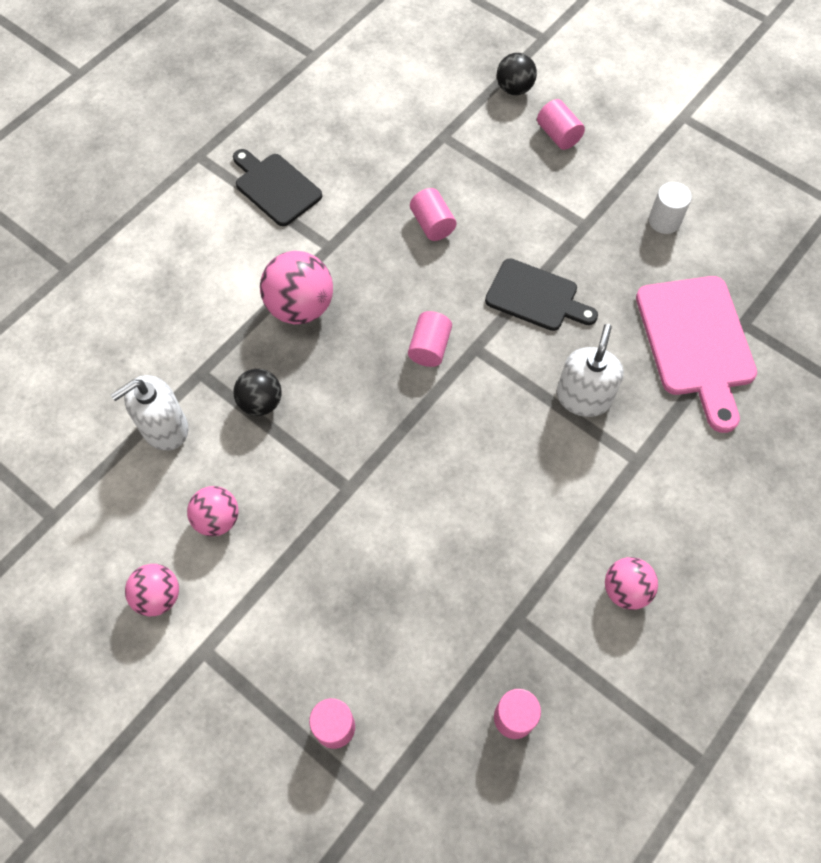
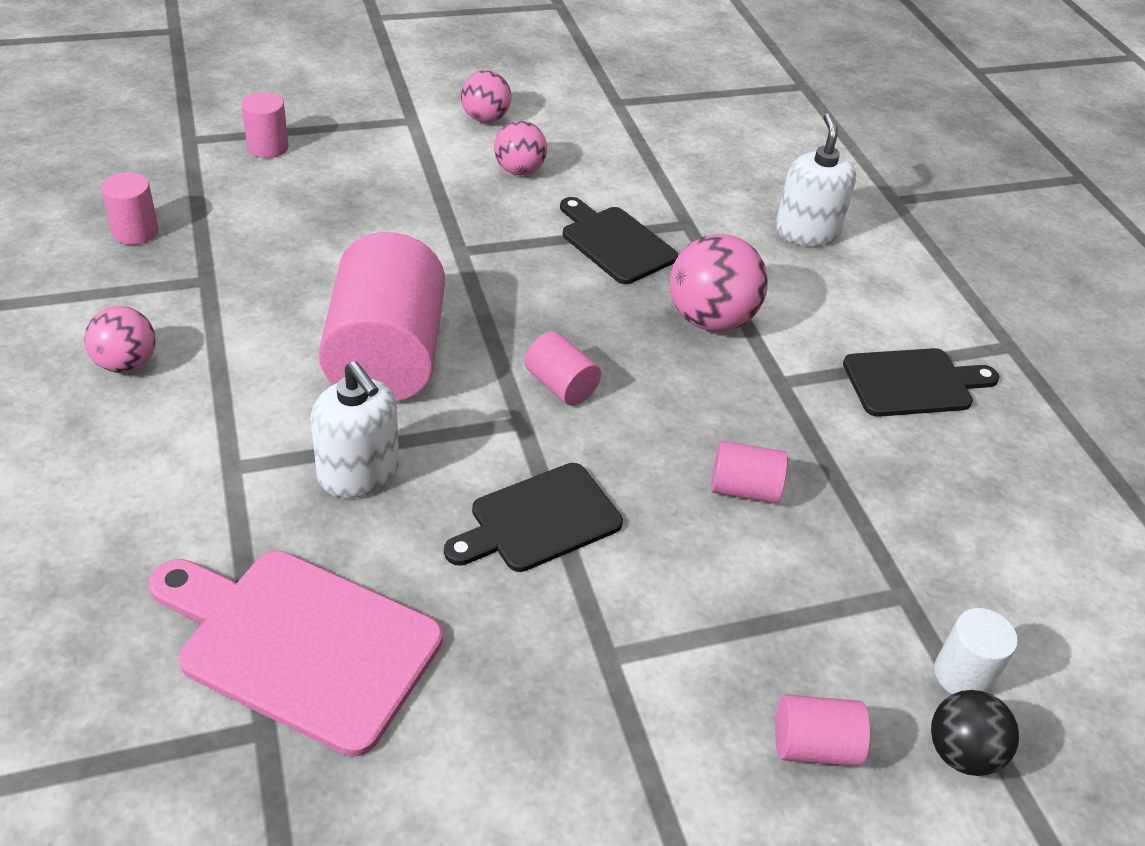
camera: 120 degrees right, 20 degrees down
white soap dispenser [111,375,188,451] -> white soap dispenser moved to [776,113,856,246]
black ball [234,369,282,416] -> black cutting board [560,197,678,284]
white cylinder [649,182,692,234] -> white cylinder moved to [934,608,1018,694]
none -> pink cylinder [318,232,445,402]

